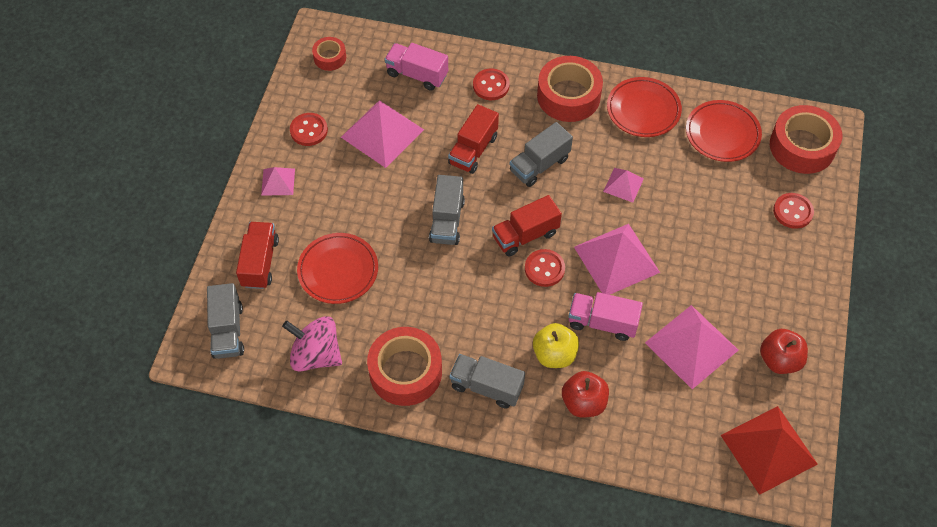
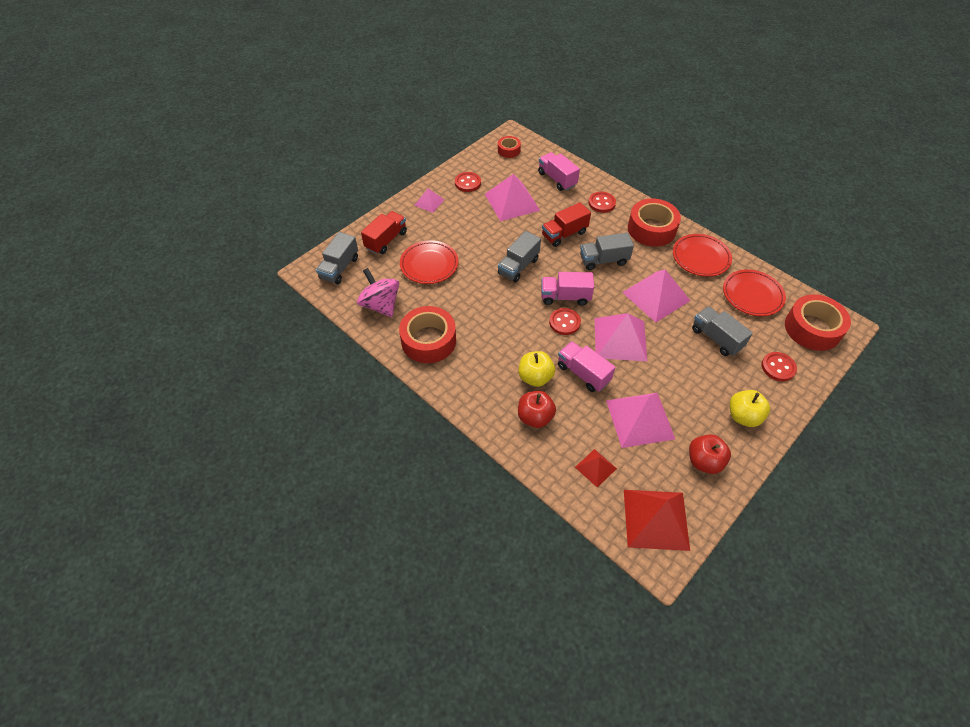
camera: 30 degrees right, 5 degrees down
grey truck [450,354,525,409] -> grey truck moved to [692,306,753,356]
red truck [492,195,562,256] -> pink truck [541,272,594,306]
pink pyramid [603,168,644,203] -> pink pyramid [622,270,691,323], size x1.93
none -> red pyramid [575,449,617,488]
none -> yellow apple [730,390,770,427]

